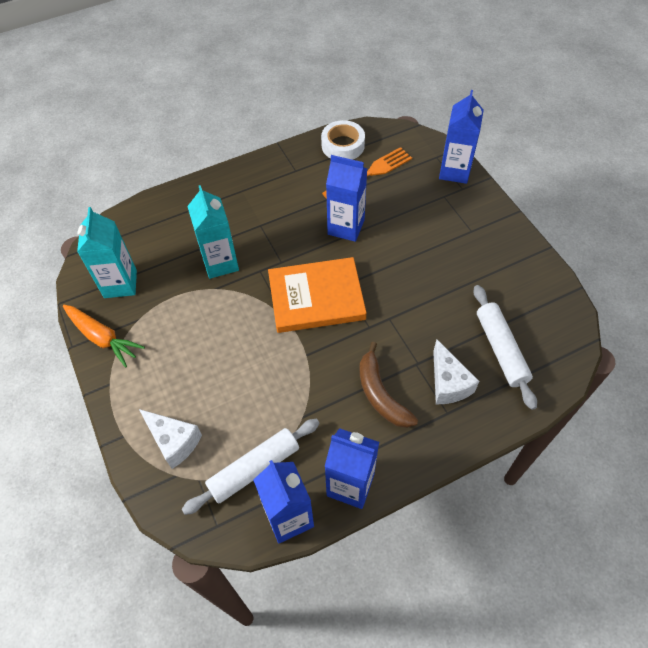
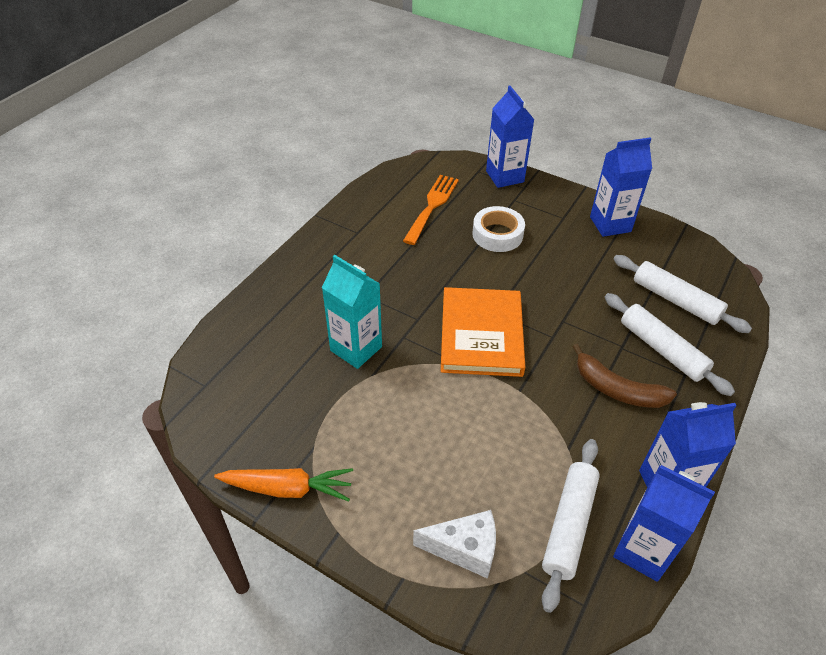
camera: 35 degrees left, 10 degrees down
turquoise carton [77,207,137,298] -> none
orange book [268,257,367,333] -> orange book turned 45 degrees counterclockwise [441,287,525,377]
white tape [321,120,365,160] -> white tape moved to [472,206,525,252]
blue carton [326,155,367,242] -> blue carton moved to [590,138,652,237]
white cheese [433,339,479,404] -> white rolling pin [605,293,735,396]

